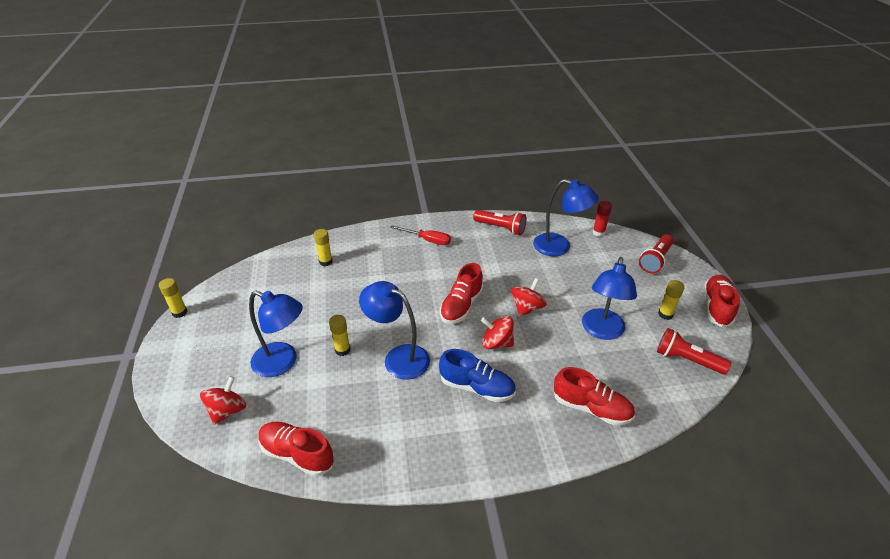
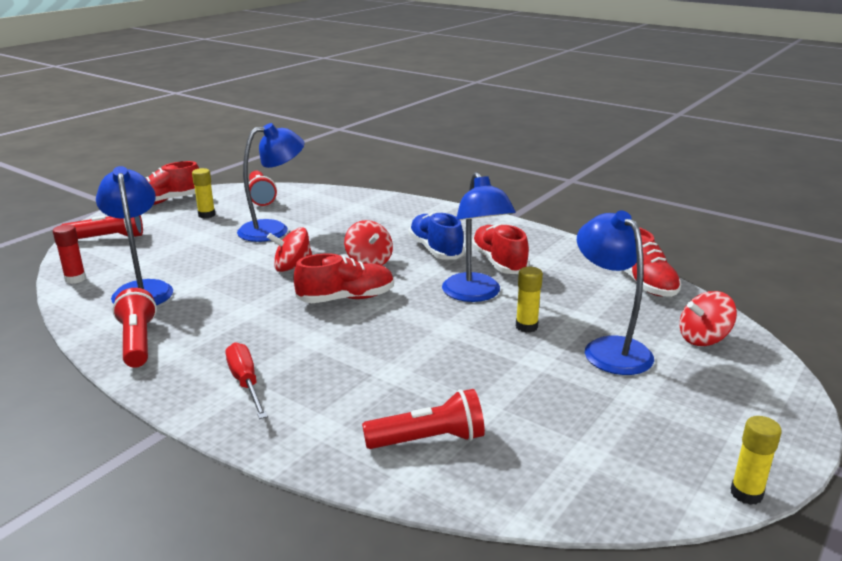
camera: 135 degrees left, 15 degrees down
yellow glue stick [314,229,333,266] -> red flashlight [362,389,485,449]
red shoe [553,367,635,425] -> red shoe moved to [471,224,529,274]

